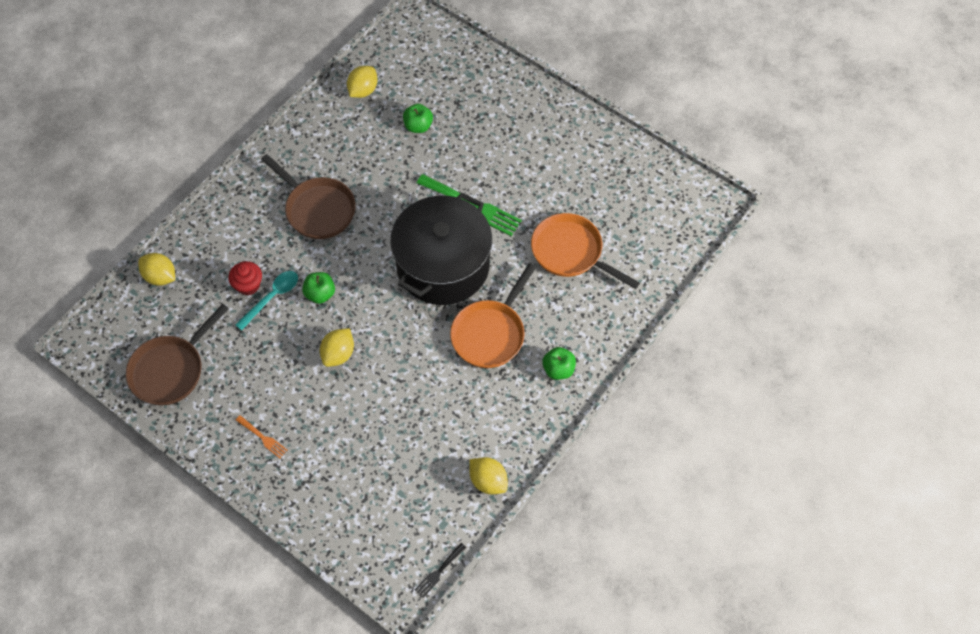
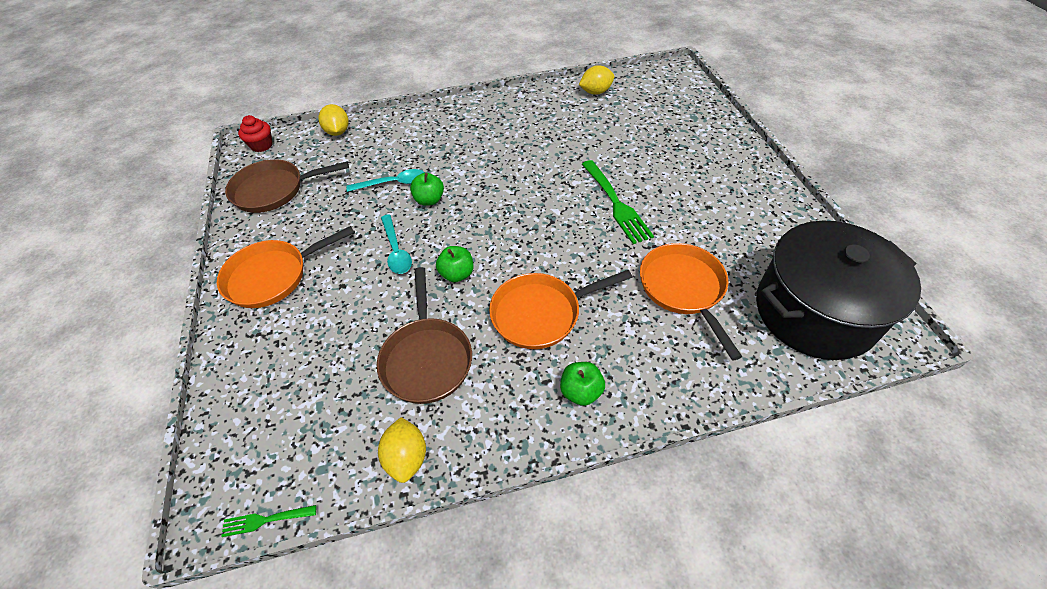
camera: 40 degrees right, 10 degrees down
red cupcake [229,261,262,295] -> red cupcake moved to [238,115,273,152]
orange fork [236,415,287,458] -> orange pan [217,226,355,308]
brown pan [261,154,356,239] -> brown pan moved to [377,267,472,404]
yellow lemon [320,328,354,367] -> turquoise spoon [381,214,412,274]
black pot [390,192,492,305] -> black pot moved to [756,221,921,360]
green apple [403,104,433,133] -> green apple moved to [436,246,473,282]
black fork [414,543,466,598] -> green fork [221,505,316,537]

